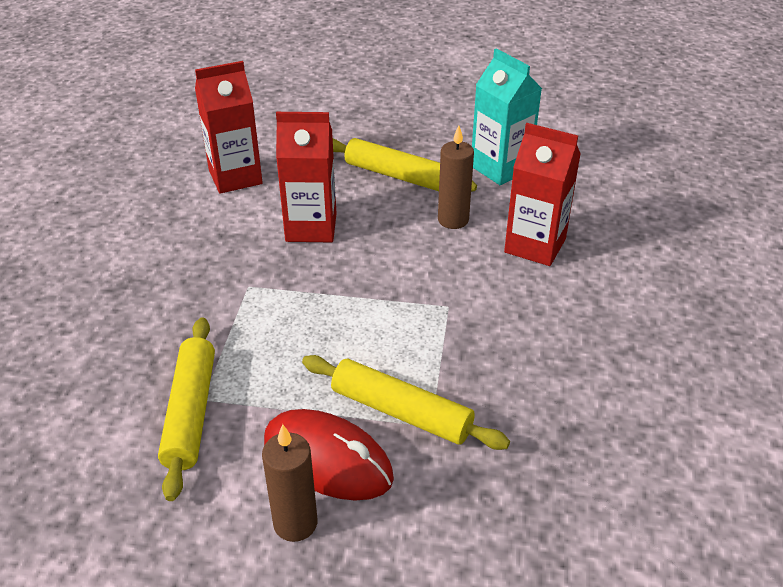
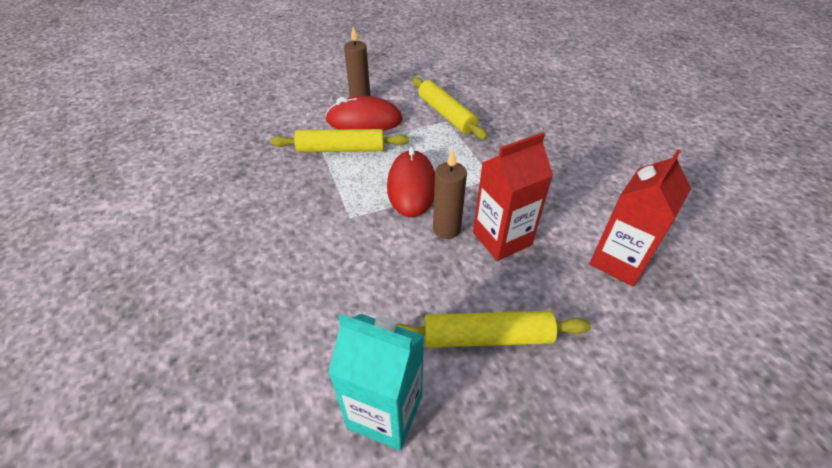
camera: 150 degrees right, 5 degrees up
brown candle [438,125,474,229] -> brown candle moved to [433,149,467,239]
red carton [504,123,581,266] -> none
none -> red mouse [387,147,435,217]

